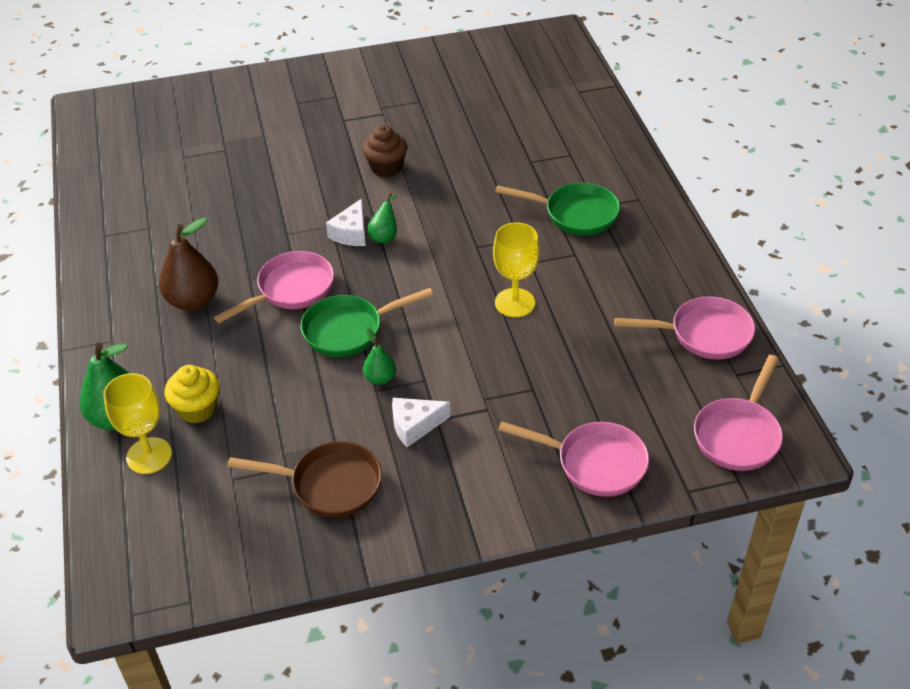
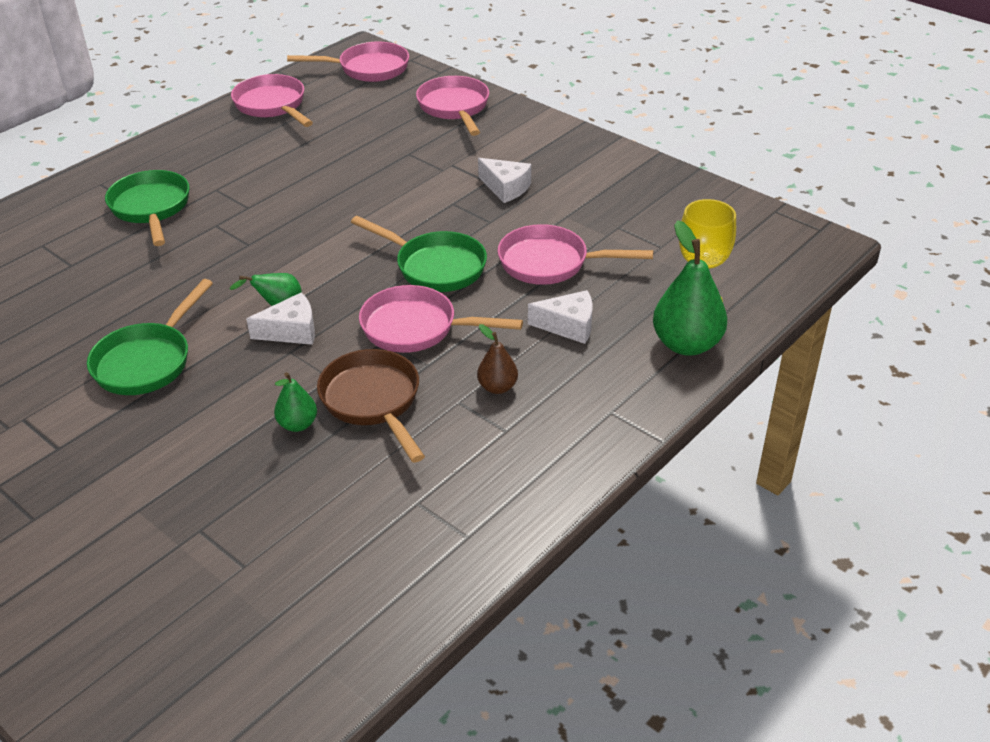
camera: 125 degrees left, 5 degrees down
brown pear [159,218,219,311] -> brown pear [477,324,518,394], size x0.54
yellow cupcake [164,365,220,424] -> none
brown pan [227,441,382,518] -> brown pan moved to [317,349,425,463]
brown cupcake [363,125,407,177] -> green pan [87,279,213,395]
green pear [363,328,396,385] -> green pear moved to [274,372,317,432]
yellow goblet [493,222,540,317] -> none
none -> pink pan [498,224,653,285]
none -> white cheese [528,290,593,344]

